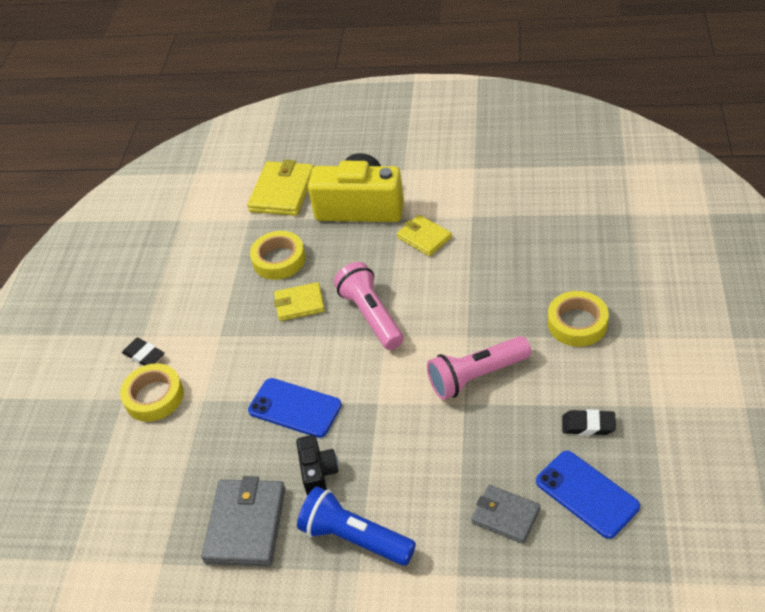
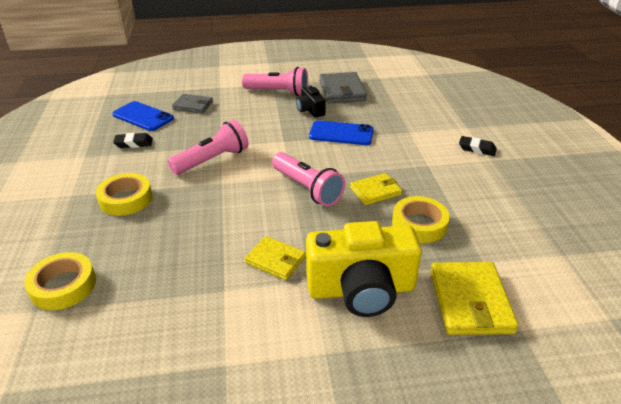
camera: 160 degrees right, 10 degrees down
yellow tape [120,363,184,422] -> yellow tape moved to [24,252,96,310]
blue flashlight [297,486,416,566] -> pink flashlight [242,67,308,96]

